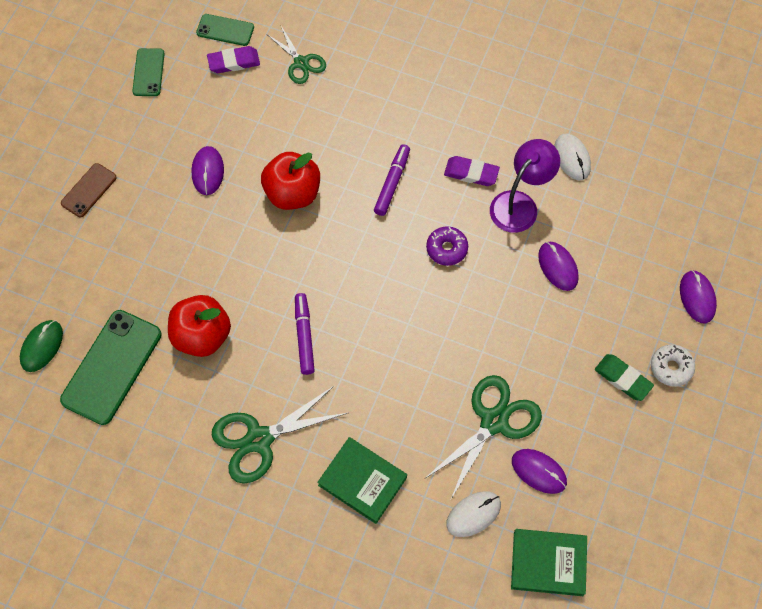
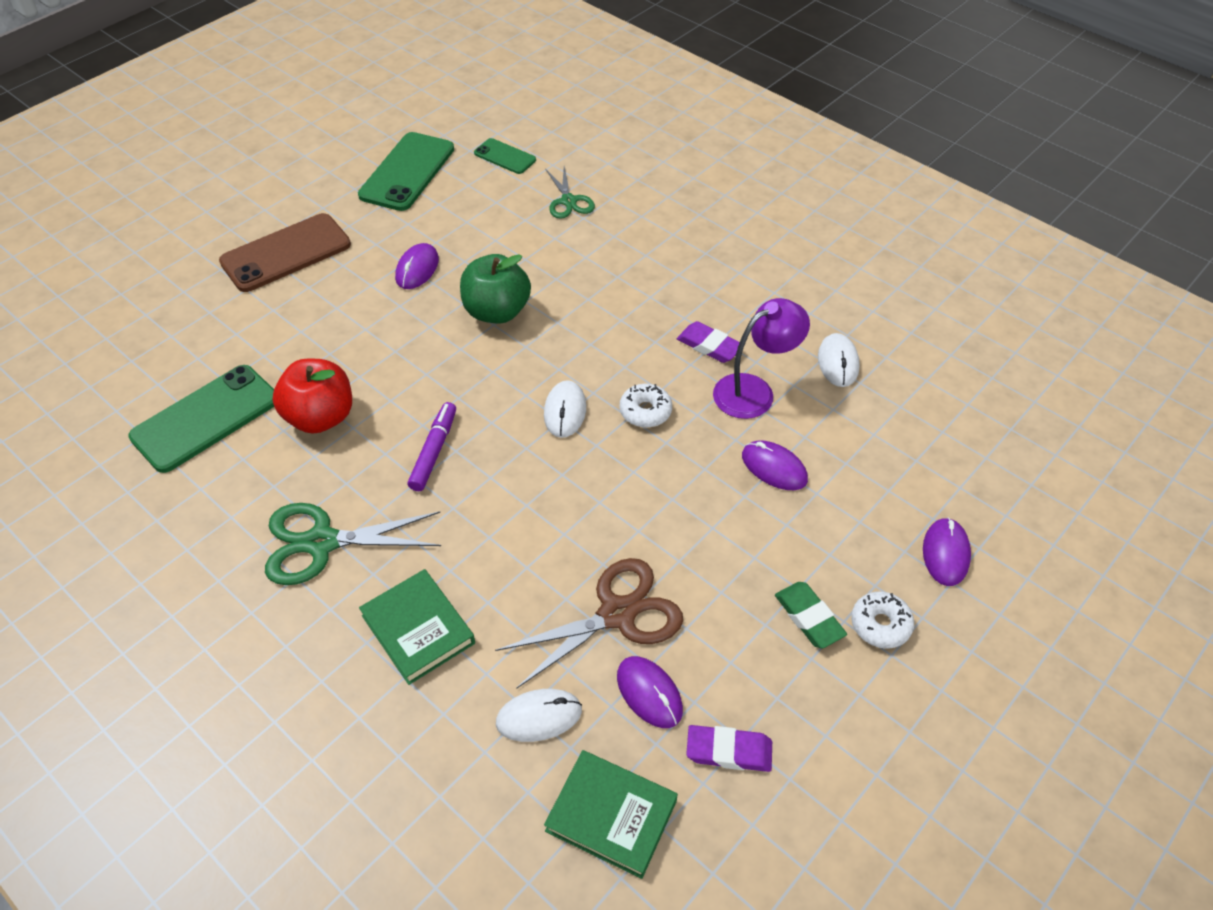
camera: 20 degrees right, 15 degrees down
green mouse [20,320,63,372] -> none
brown phone [61,163,117,217] -> brown phone [219,213,351,292], size x1.84
green phone [132,48,165,96] -> green phone [358,132,454,211], size x1.84
purple eraser [207,46,260,73] -> purple eraser moved to [686,725,772,772]
red apple [261,152,320,210] -> green apple [460,254,531,324]
purple marker [374,144,410,216] -> none
green scissors [424,375,542,499] -> brown scissors [495,558,683,689]
purple donut [426,226,468,266] -> white donut [620,384,672,428]
purple mouse [538,242,579,291] -> purple mouse turned 45 degrees counterclockwise [742,440,808,490]
none -> white mouse [544,380,586,438]

